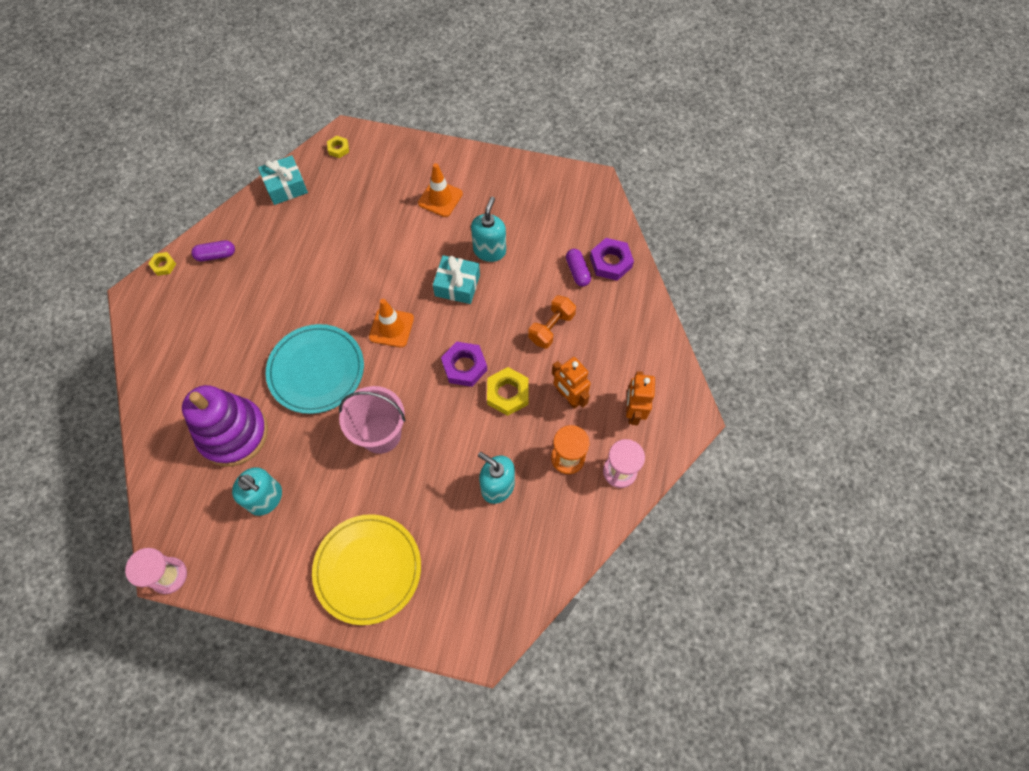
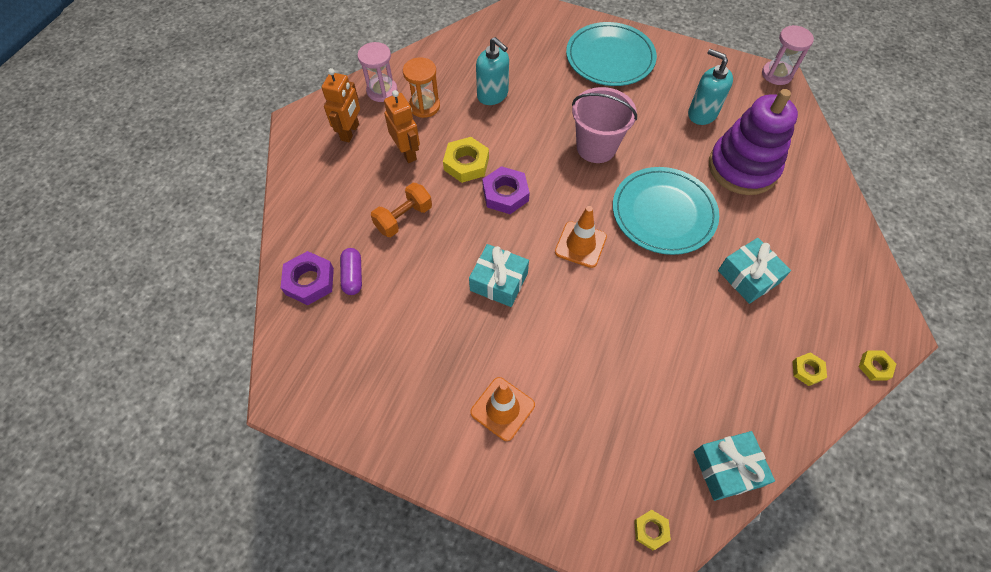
camera: 170 degrees left, 5 degrees down
purple capsule [191,240,235,261] -> yellow nut [793,352,827,386]
yellow plate [312,514,421,625] -> turquoise plate [566,22,657,86]
turquoise soap dispenser [471,197,506,262] -> none
none -> turquoise gift [718,238,791,304]

